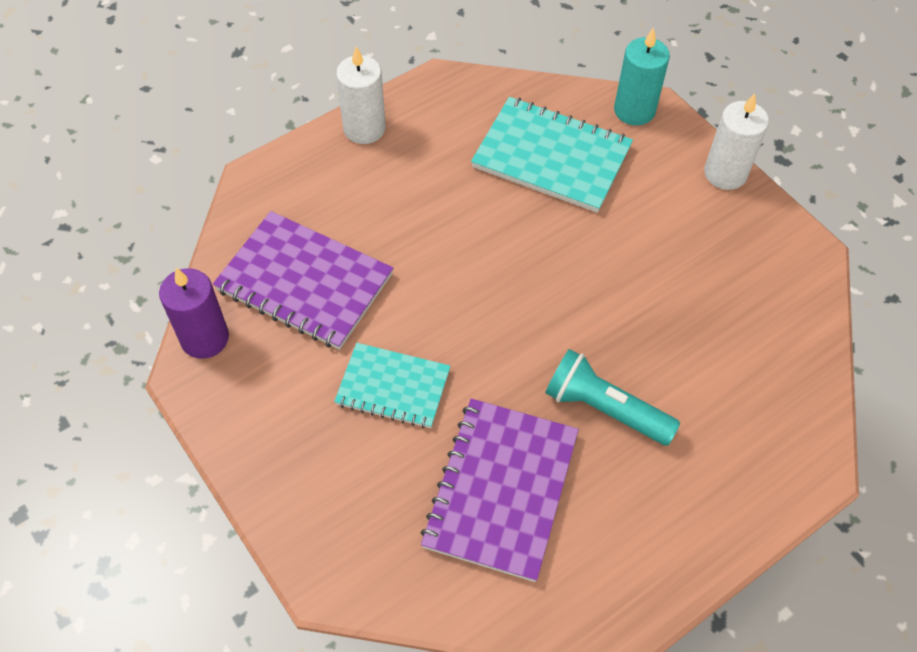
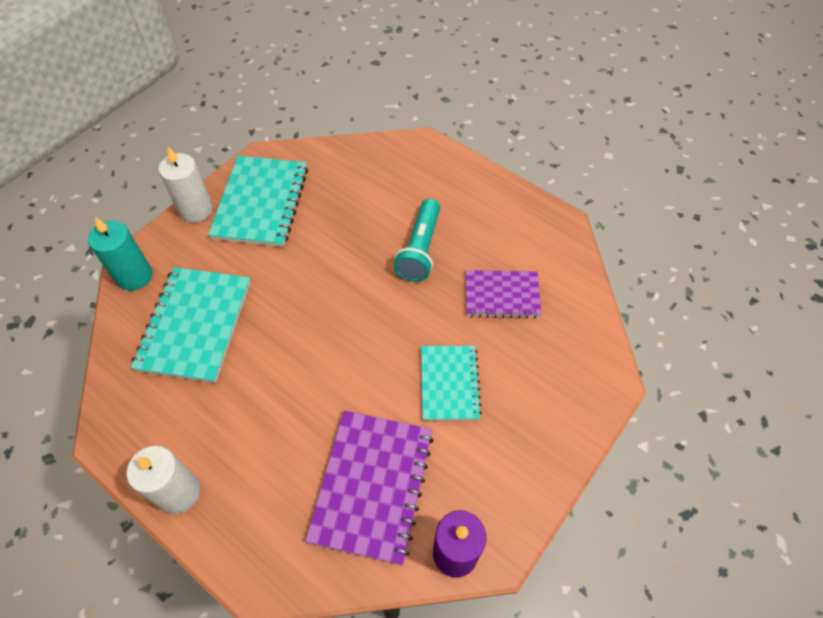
camera: 105 degrees left, 0 degrees up
purple notebook [421,398,579,582] -> purple notebook [465,270,542,318], size x0.64
none -> turquoise notebook [208,155,308,247]

